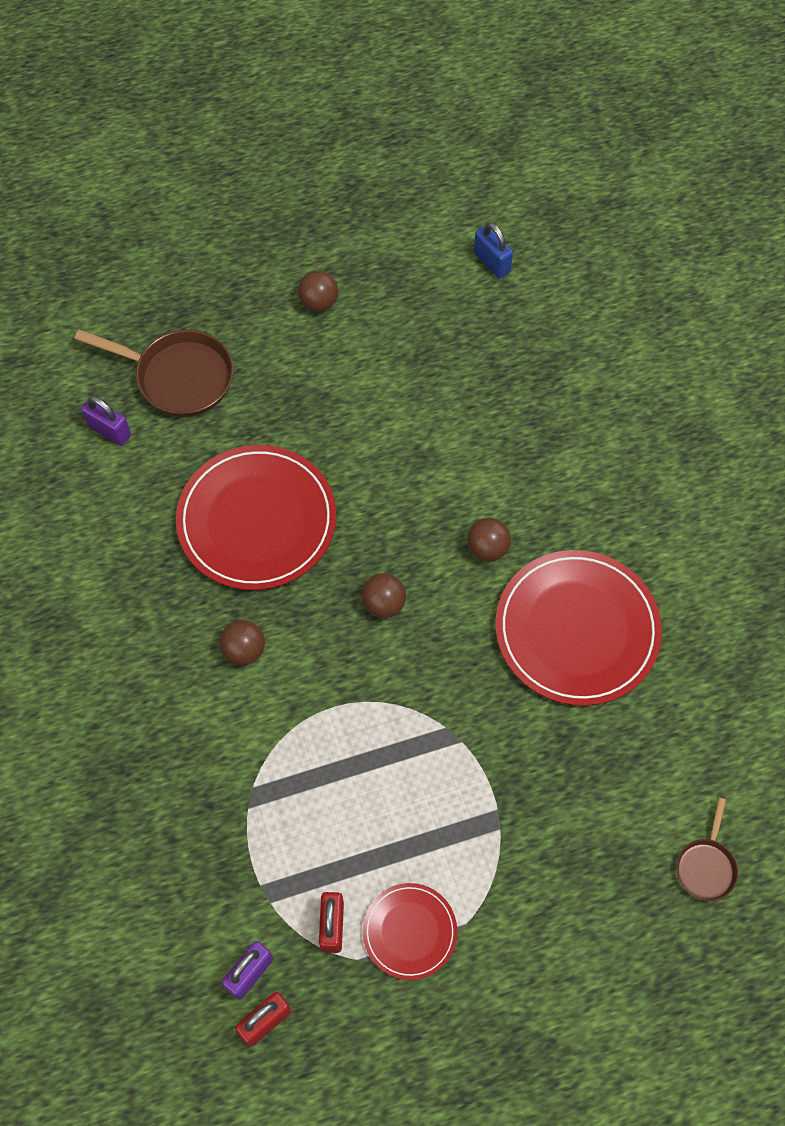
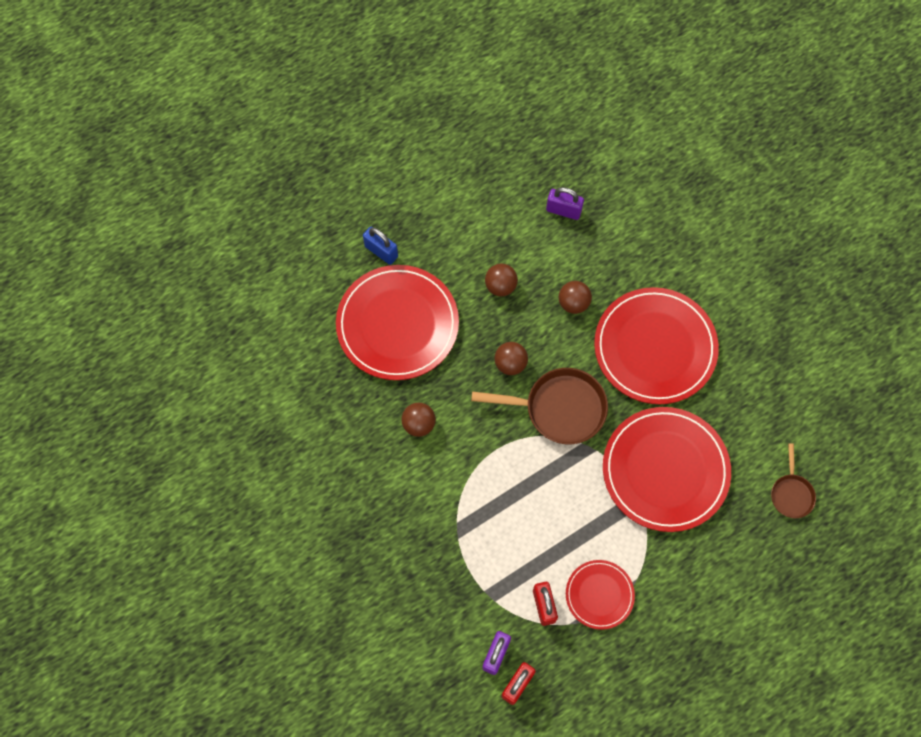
camera: 15 degrees left, 5 degrees up
brown pan [75,329,234,417] -> brown pan moved to [471,368,608,444]
purple padlock [81,396,131,446] -> purple padlock moved to [546,187,584,220]
brown ball [298,271,338,312] -> brown ball moved to [485,264,518,296]
blue padlock [474,222,513,279] -> blue padlock moved to [363,227,398,265]
none -> red plate [603,407,731,532]

